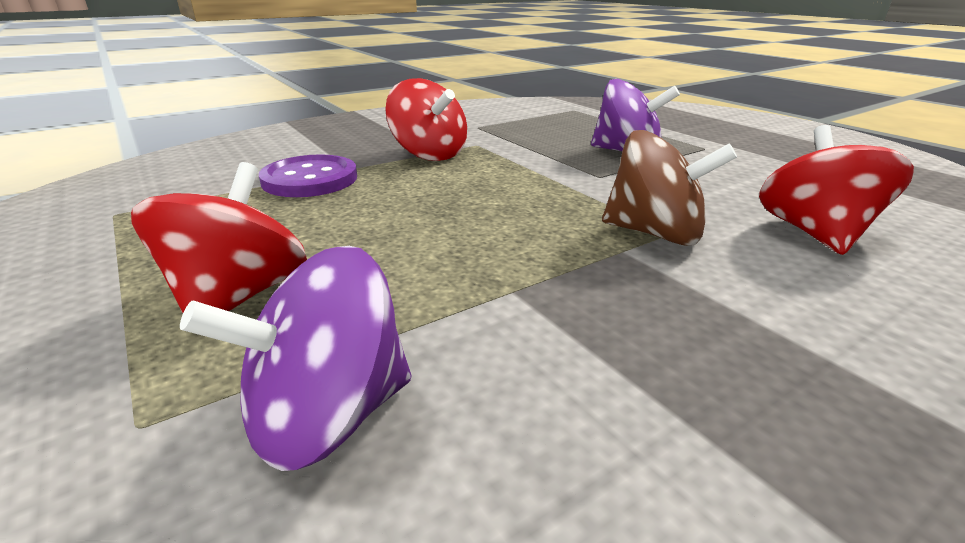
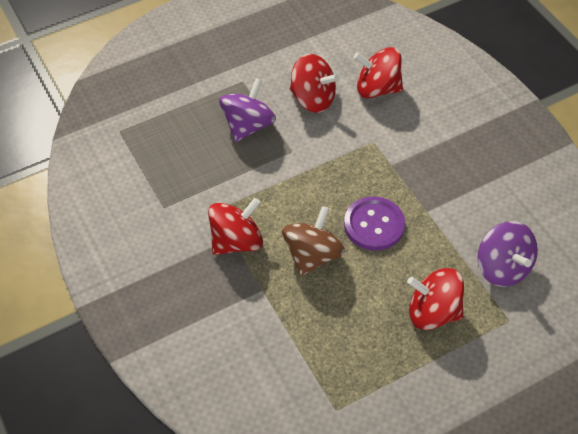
camera: 85 degrees left, 25 degrees up
purple button [259,154,357,197] -> purple button moved to [344,196,405,251]
brown spinning top [602,130,737,246] -> brown spinning top moved to [282,206,345,276]
none -> red spinning top [290,54,339,113]

